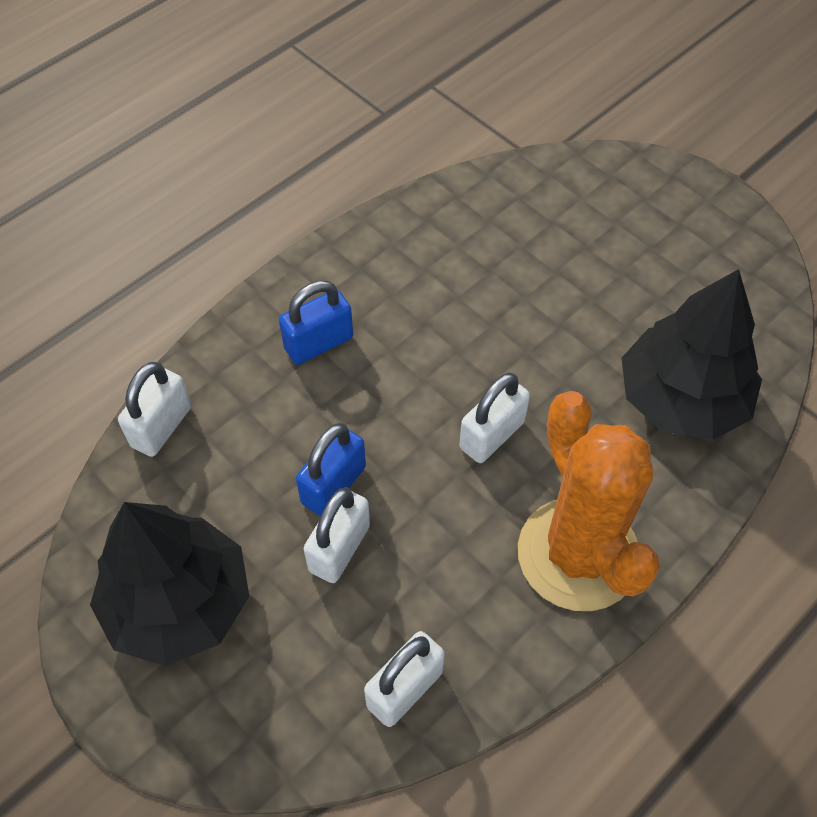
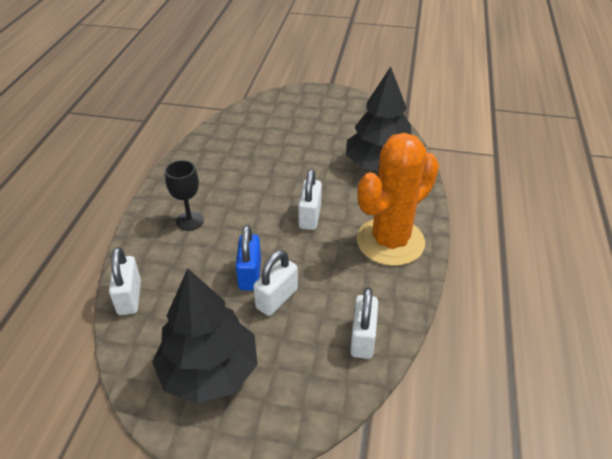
camera: 35 degrees left, 15 degrees down
blue padlock [279,281,353,365] -> black goblet [165,160,204,231]
white padlock [303,487,370,583] -> white padlock turned 45 degrees clockwise [253,250,298,316]
orange cactus [518,391,660,611] -> orange cactus turned 75 degrees counterclockwise [357,133,439,266]

